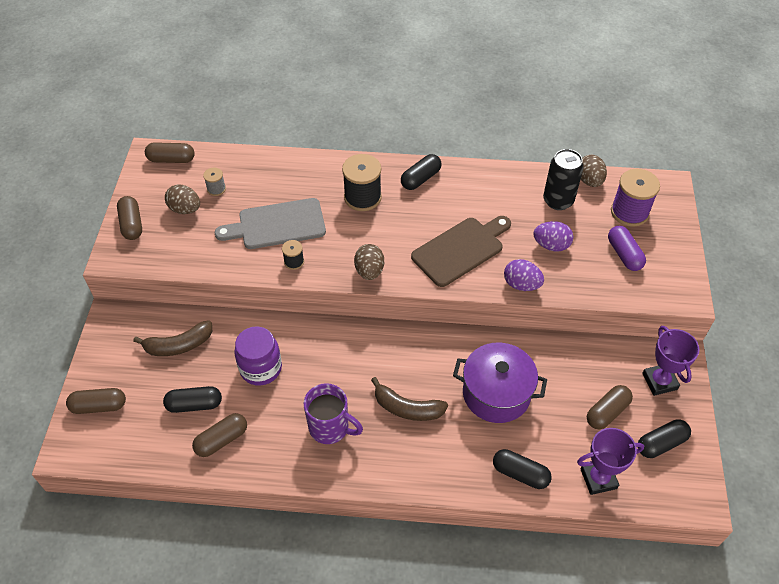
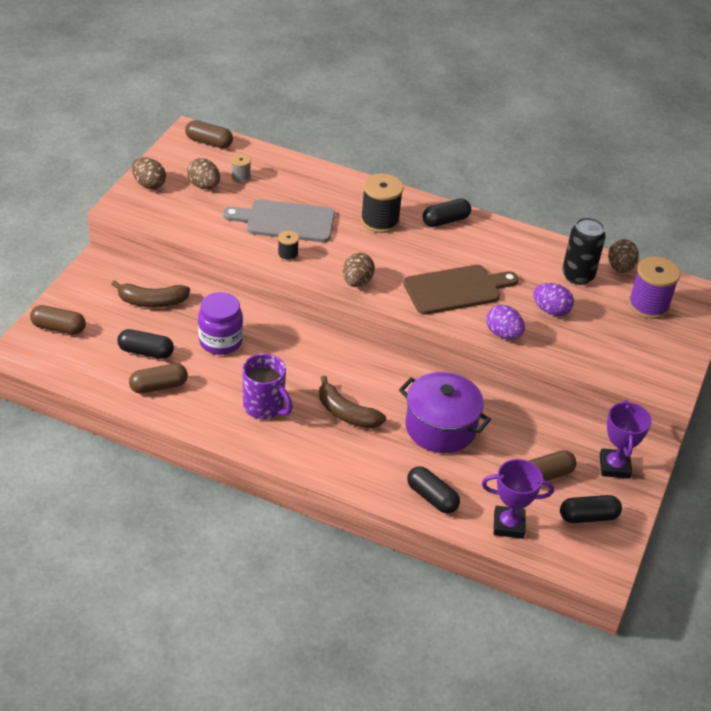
camera: 15 degrees right, 10 degrees down
brown capsule [117,196,142,240] -> brown egg [132,157,166,189]
purple capsule [608,226,646,271] -> none

